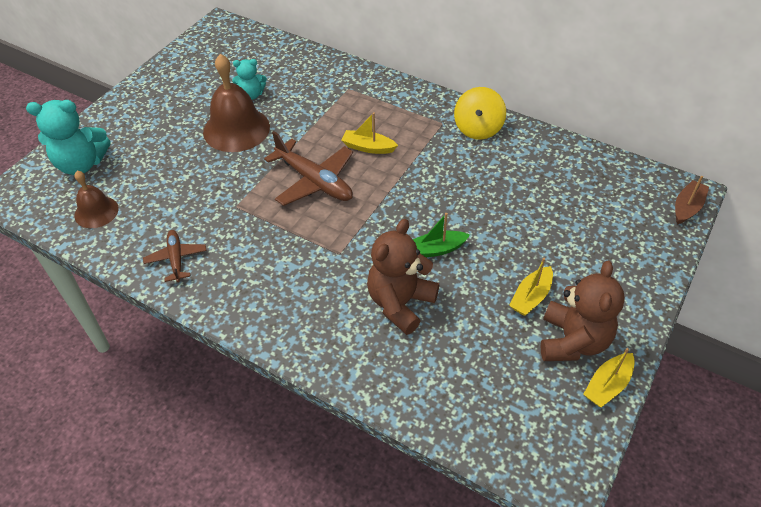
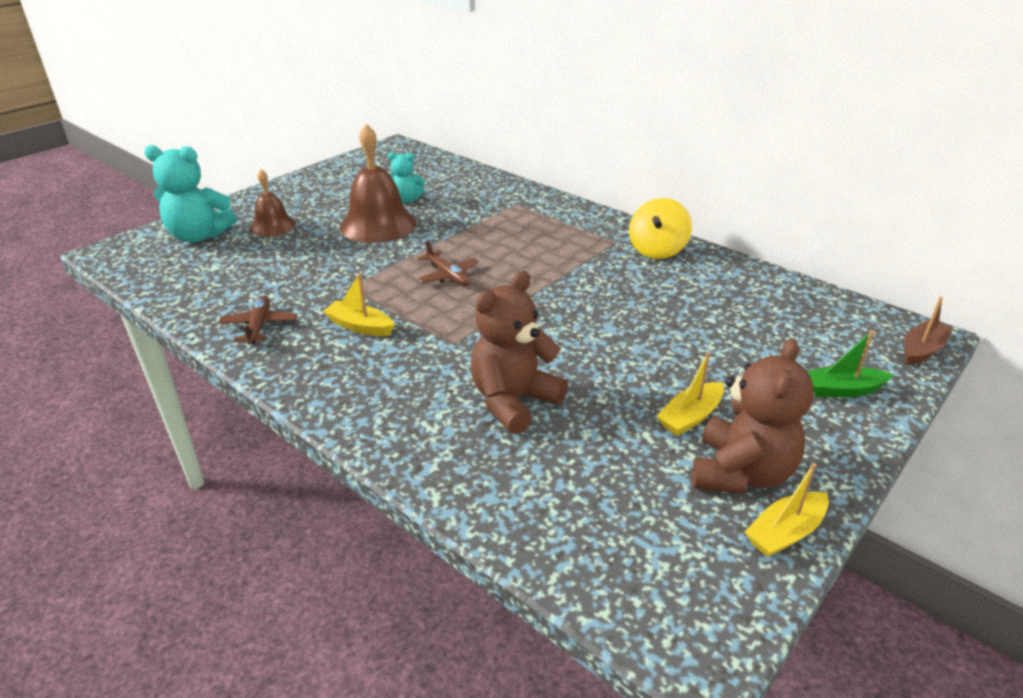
camera: 10 degrees right, 15 degrees down
brown bell [74,171,119,228] -> brown bell moved to [250,169,296,237]
brown plane [264,131,353,206] -> brown plane [417,241,479,286], size x0.58
yellow boat [341,112,398,154] -> yellow boat moved to [323,273,394,336]
green boat [413,213,470,257] -> green boat moved to [807,330,893,397]

